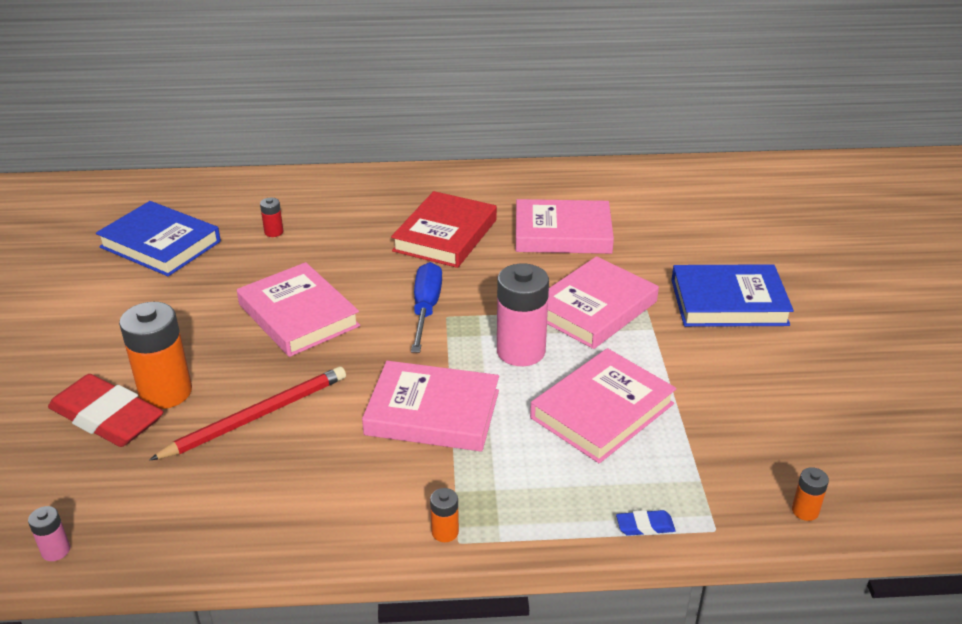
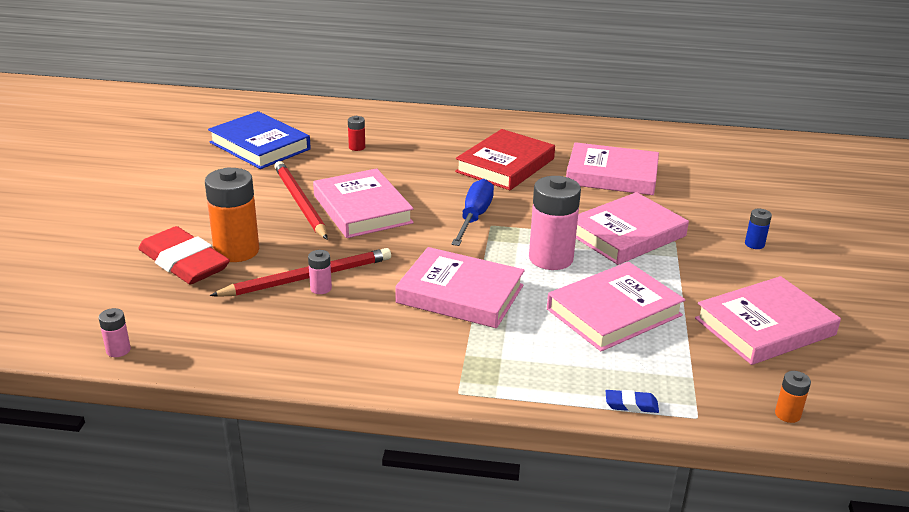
camera: 10 degrees right, 5 degrees down
orange battery [430,488,459,542] -> none
blue book [671,264,794,327] -> blue battery [745,209,772,249]
none -> red pencil [274,161,328,240]
none -> pink battery [308,250,332,294]
none -> pink book [695,276,841,365]

